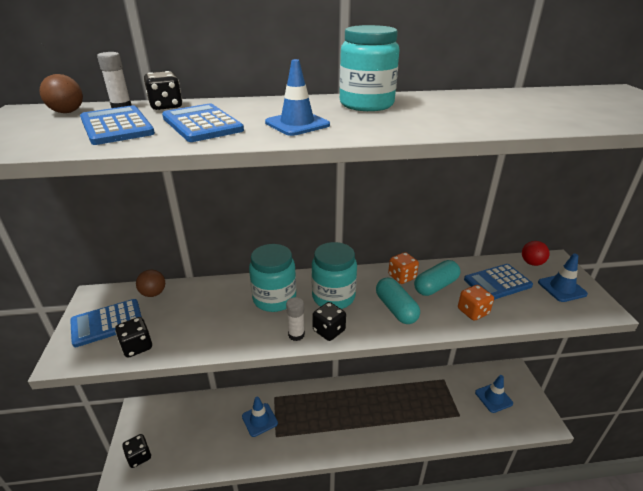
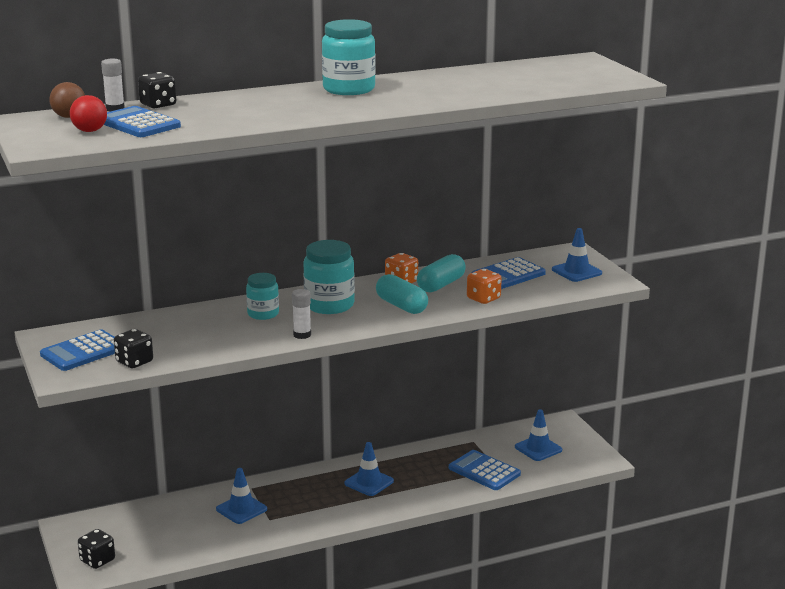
camera: 15 degrees left, 10 degrees down
brown ball [136,270,165,297] -> none
blue calculator [162,103,244,142] -> blue calculator moved to [449,450,521,490]
turquoise jar [249,244,296,312] -> turquoise jar [246,273,279,320], size x0.63
blue traffic cone [265,59,330,136] -> blue traffic cone moved to [344,442,394,496]
black dice [312,302,346,341] -> none
red ball [522,241,550,266] -> red ball moved to [70,95,107,132]

